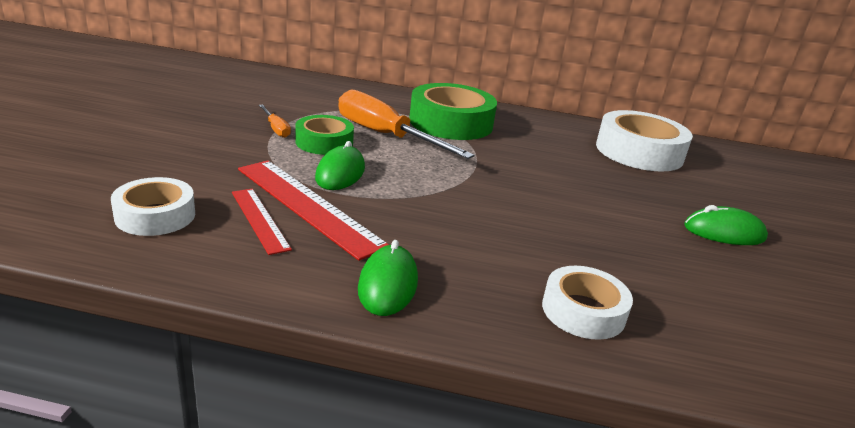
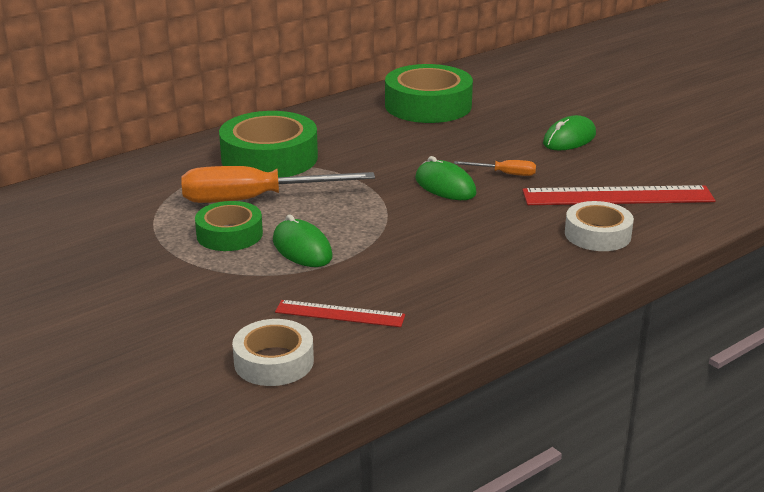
camera: 45 degrees left, 0 degrees up
red ruler [238,160,389,261] -> red ruler moved to [522,185,715,205]
orange screwdriver [259,105,291,138] -> orange screwdriver moved to [454,160,536,176]
green mouse [358,240,418,316] -> green mouse moved to [415,156,477,200]
white tape [596,110,693,172] -> green tape [385,64,473,123]

